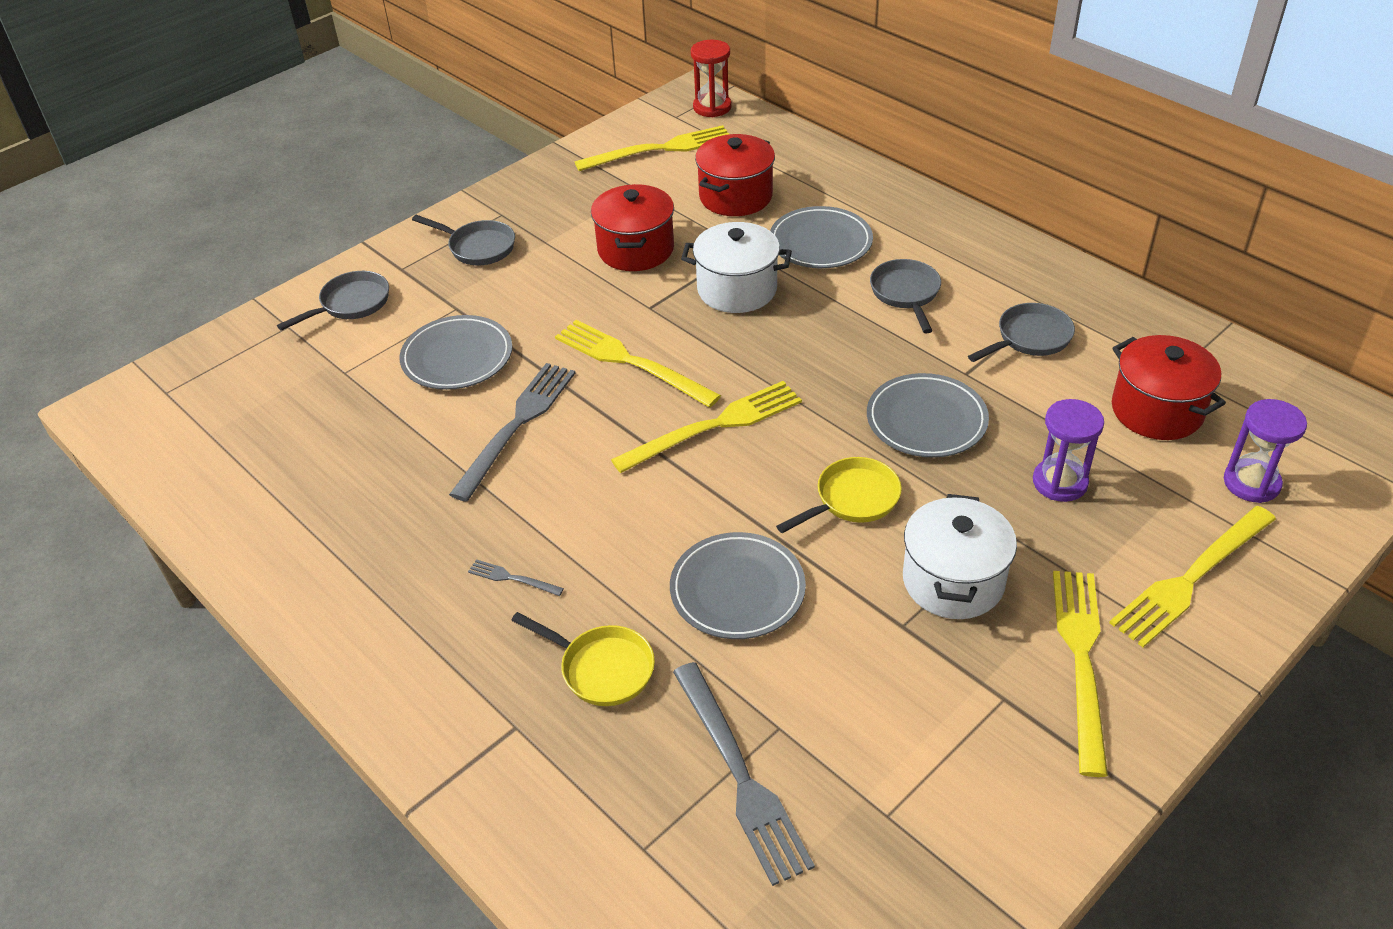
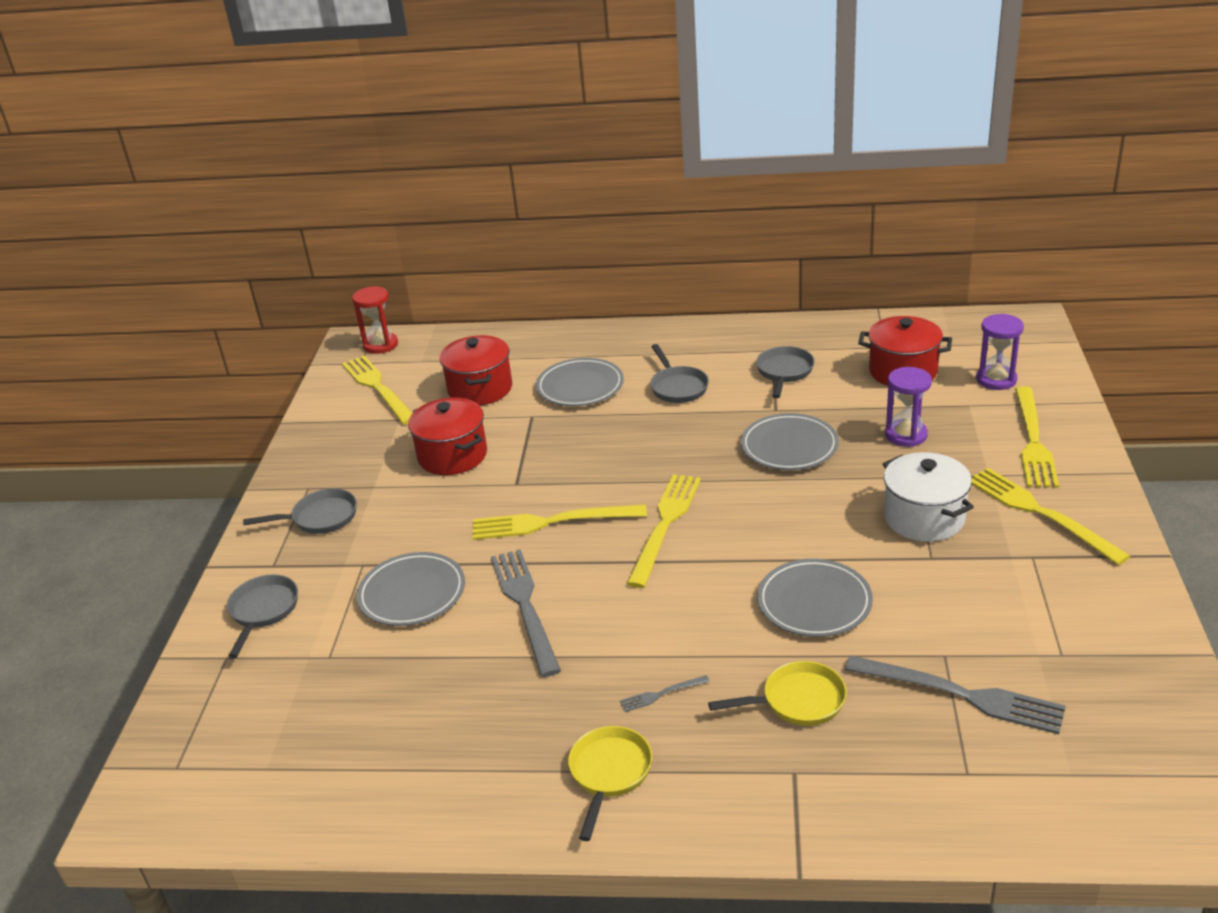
camera: 40 degrees left, 10 degrees down
yellow fork [575,125,729,171] -> yellow fork turned 60 degrees counterclockwise [342,356,412,425]
white pot [681,222,792,313] -> none
yellow pan [776,457,902,533] -> yellow pan moved to [568,726,652,841]
grey pan [870,259,941,334] -> grey pan turned 150 degrees counterclockwise [650,344,709,403]

